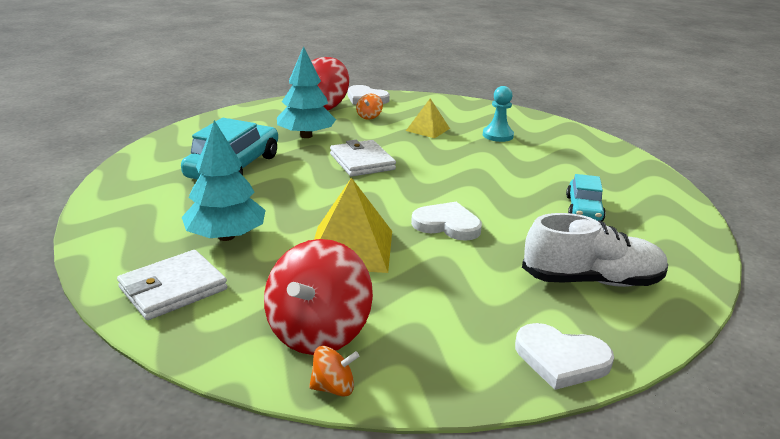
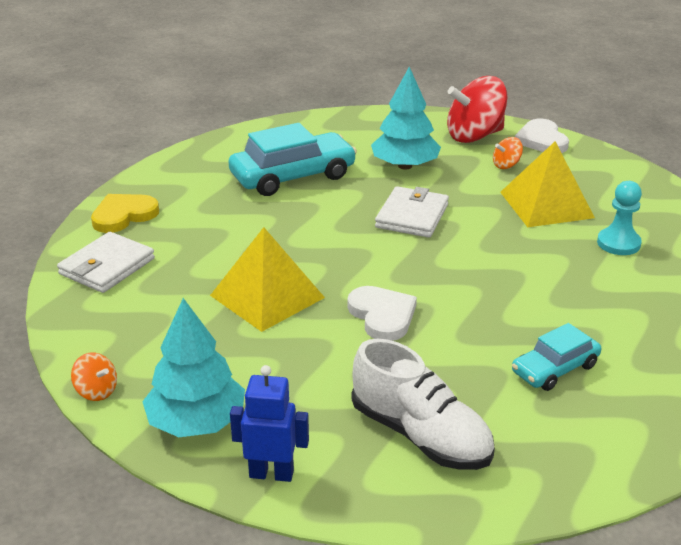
camera: 45 degrees right, 5 degrees up
white wallet [117,250,227,320] -> white wallet turned 60 degrees counterclockwise [57,232,155,293]
turquoise tree [182,120,266,241] -> turquoise tree moved to [142,298,245,437]
red spinning top [264,239,373,355] -> none
yellow pyramid [406,98,450,138] -> yellow pyramid [500,141,595,227], size x1.65
white heart [515,323,614,390] -> blue robot [230,365,309,482]
none -> yellow heart [91,194,159,233]

